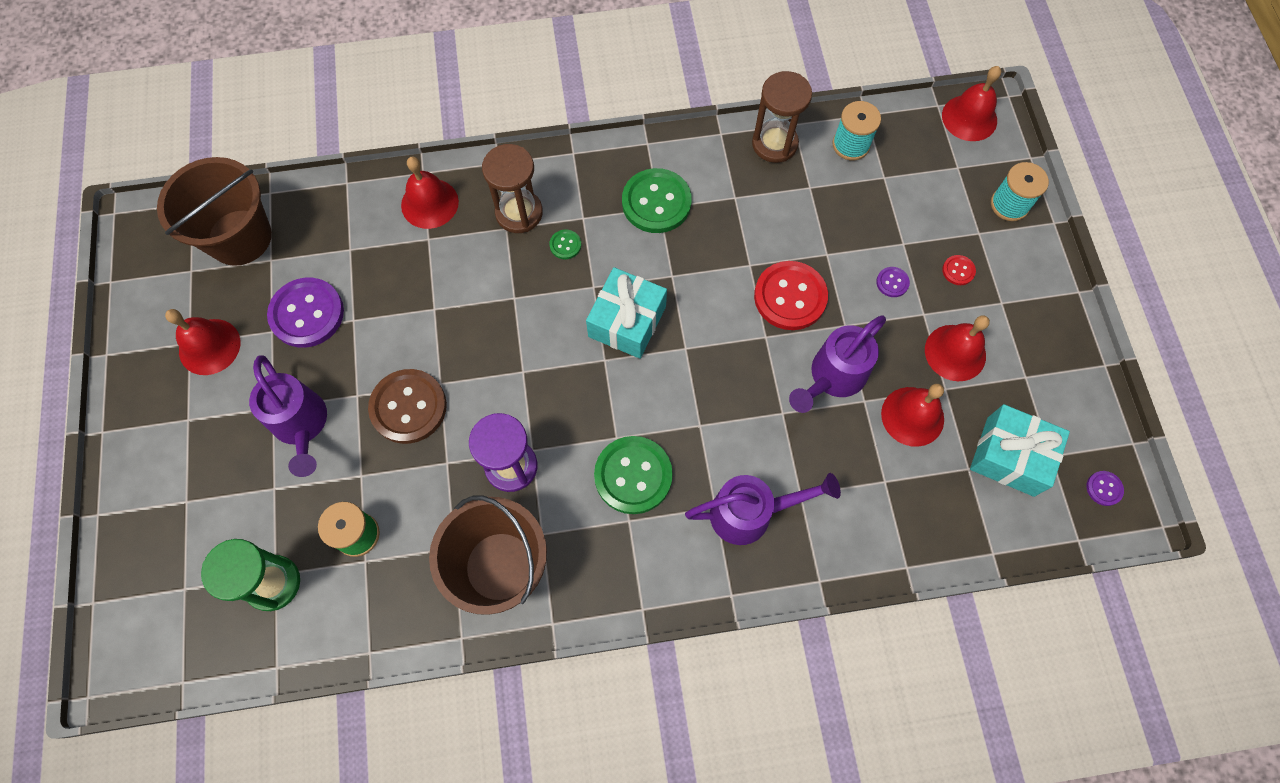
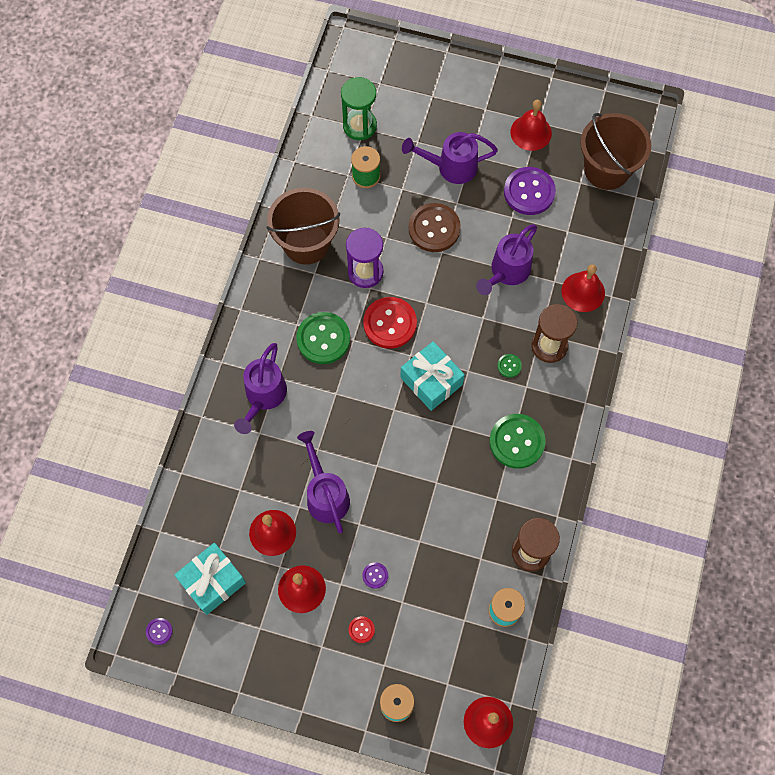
camera: 115 degrees right, 0 degrees up
red button [754,261,828,330] -> red button moved to [363,297,417,349]
none -> purple watering can [476,224,537,295]

